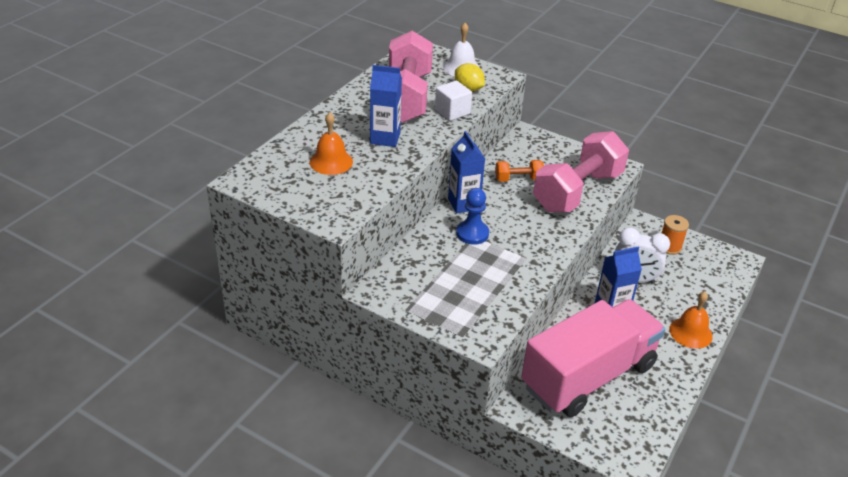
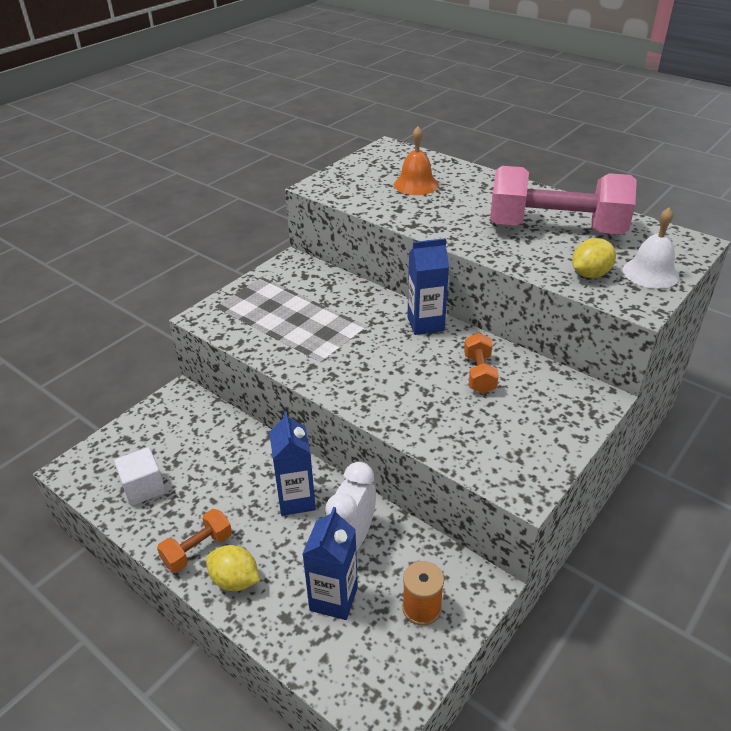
camera: 100 degrees right, 0 degrees up
blue carton [370,65,402,147] -> blue carton moved to [303,507,358,620]
white cube [435,81,472,121] -> white cube moved to [114,447,165,506]
blue pawn [456,188,489,245] -> none
pink truck [521,299,665,417] -> none
pink dumbbell [533,131,629,212] -> none
orange bell [669,291,713,349] -> yellow lemon [206,545,260,591]
none -> orange dumbbell [157,509,232,572]

